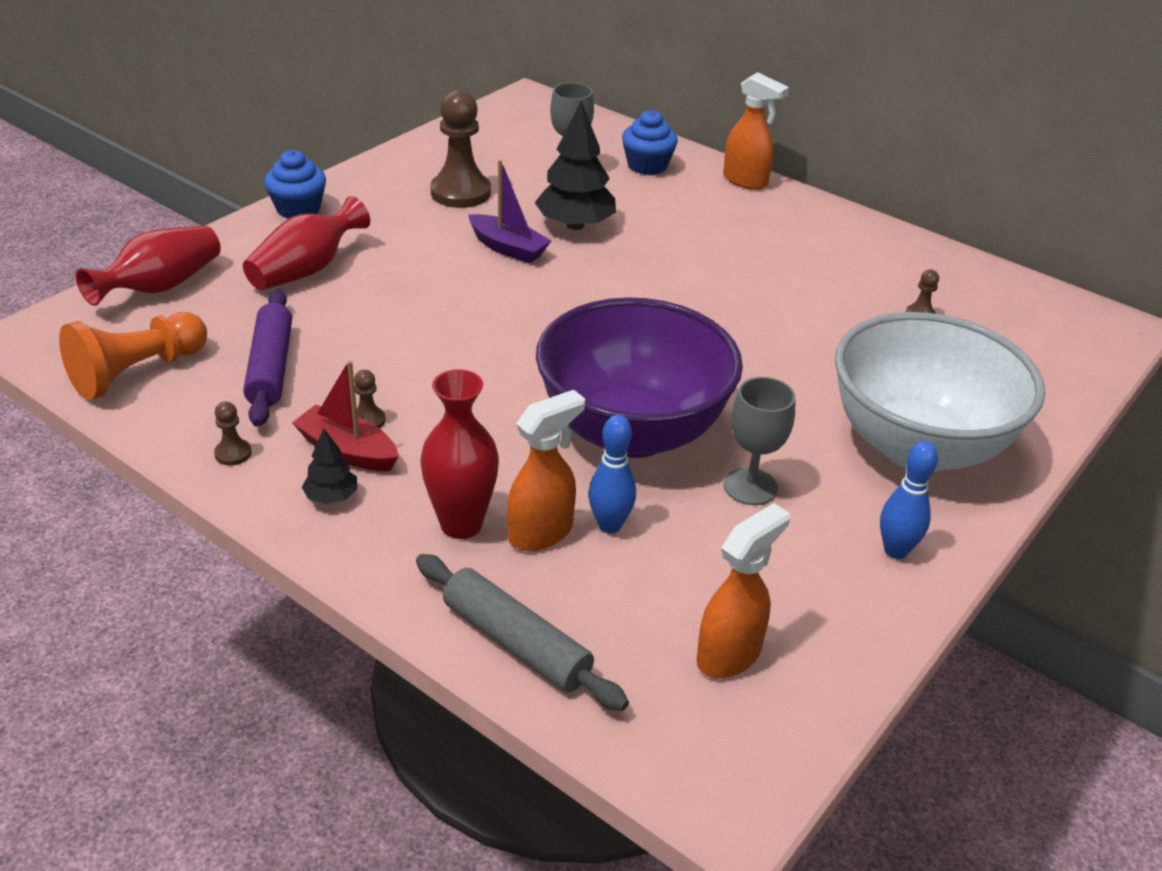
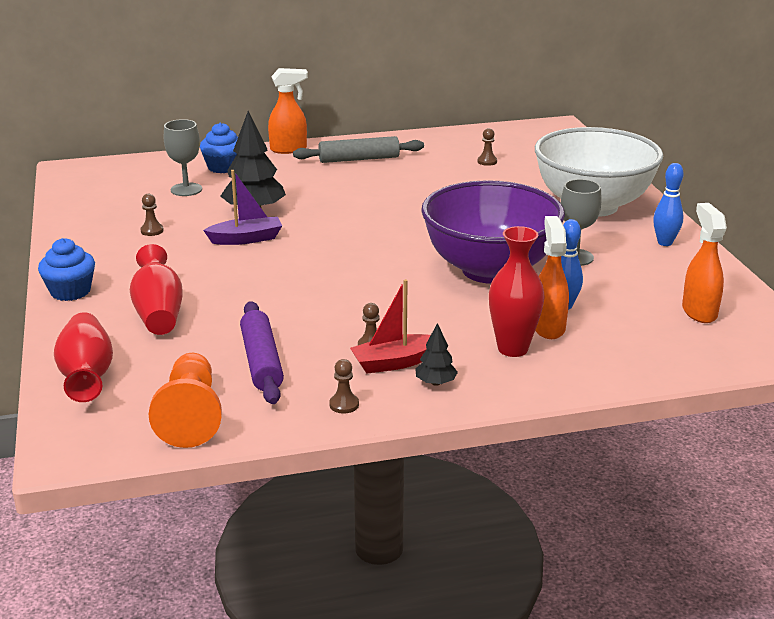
camera: 50 degrees left, 10 degrees down
purple rolling pin [243,289,292,427] -> purple rolling pin turned 45 degrees clockwise [240,301,284,404]
grey rolling pin [416,554,629,711] -> grey rolling pin moved to [293,136,424,163]
brown pawn [431,90,491,208] -> brown pawn [140,194,164,236], size x0.44

